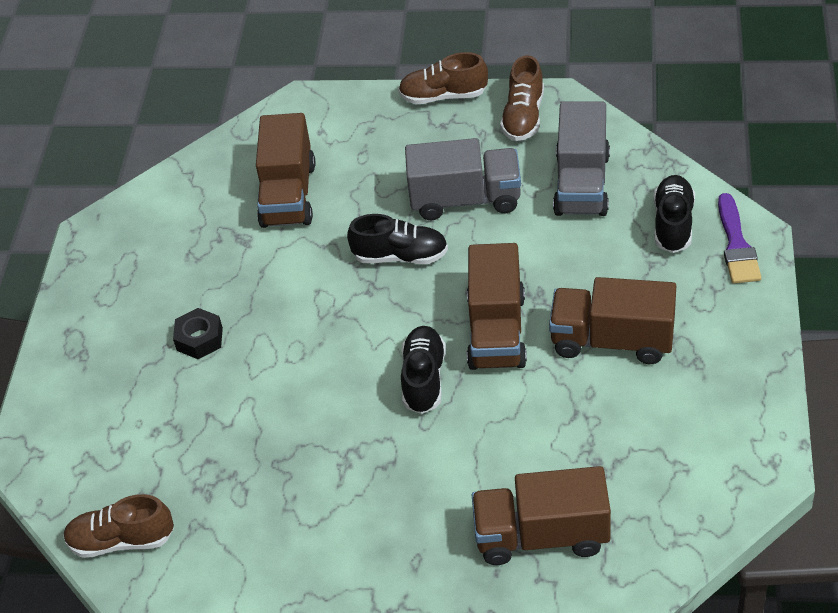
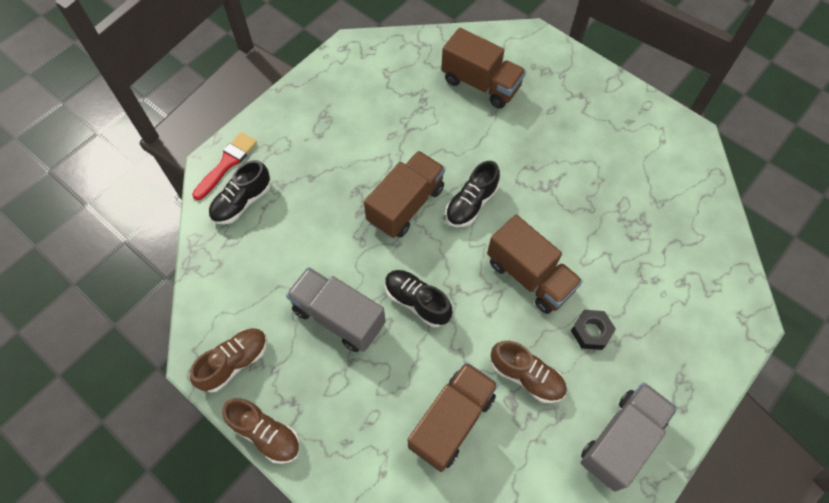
camera: 150 degrees left, 15 degrees up
brown shoe [63,494,174,558] -> brown shoe moved to [491,341,567,403]
brown truck [549,277,676,364] -> brown truck moved to [487,215,583,314]
grey truck [553,102,610,216] -> grey truck moved to [581,382,678,492]
purple brush [718,193,762,283] -> red brush [192,132,257,200]

